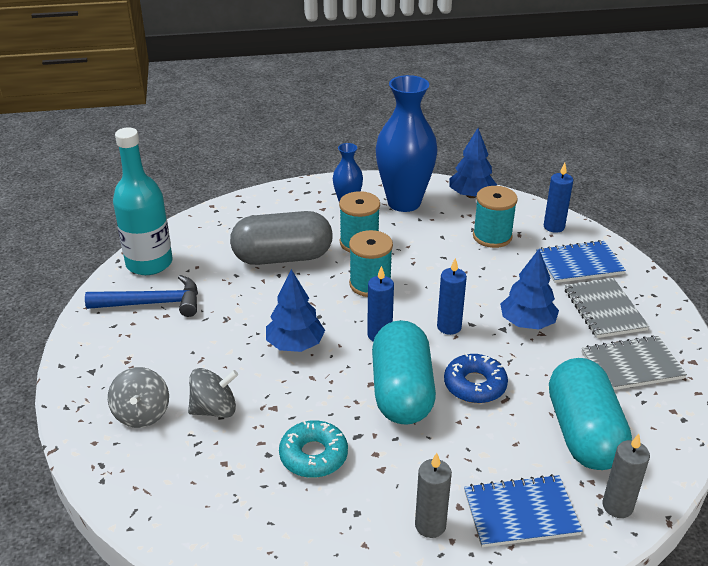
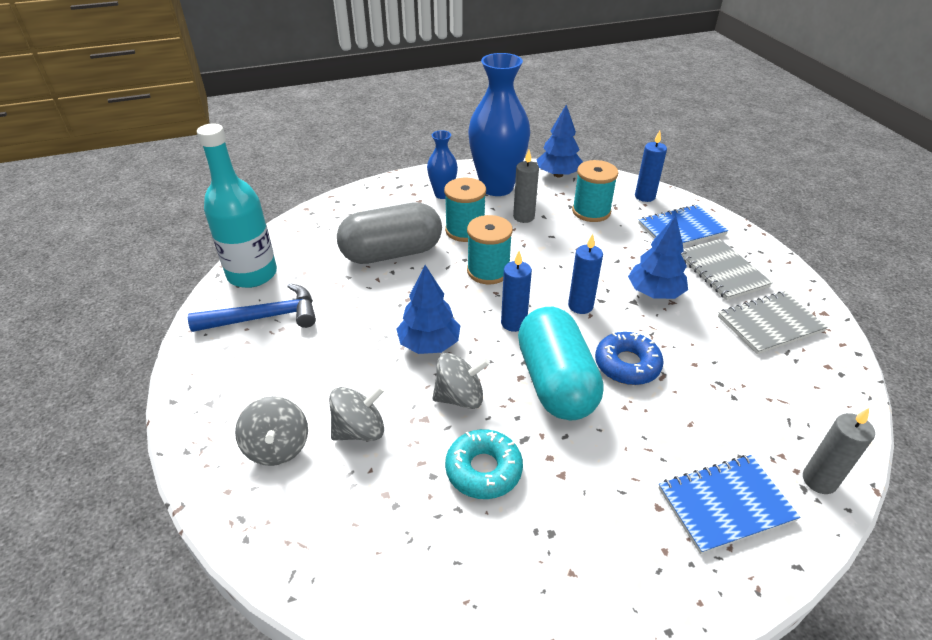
camera: 10 degrees left, 5 degrees up
grey candle [415,453,452,538] -> grey candle moved to [513,150,539,223]
turquoise capsule [549,358,632,470] -> none
none -> grey spinning top [432,353,490,409]

